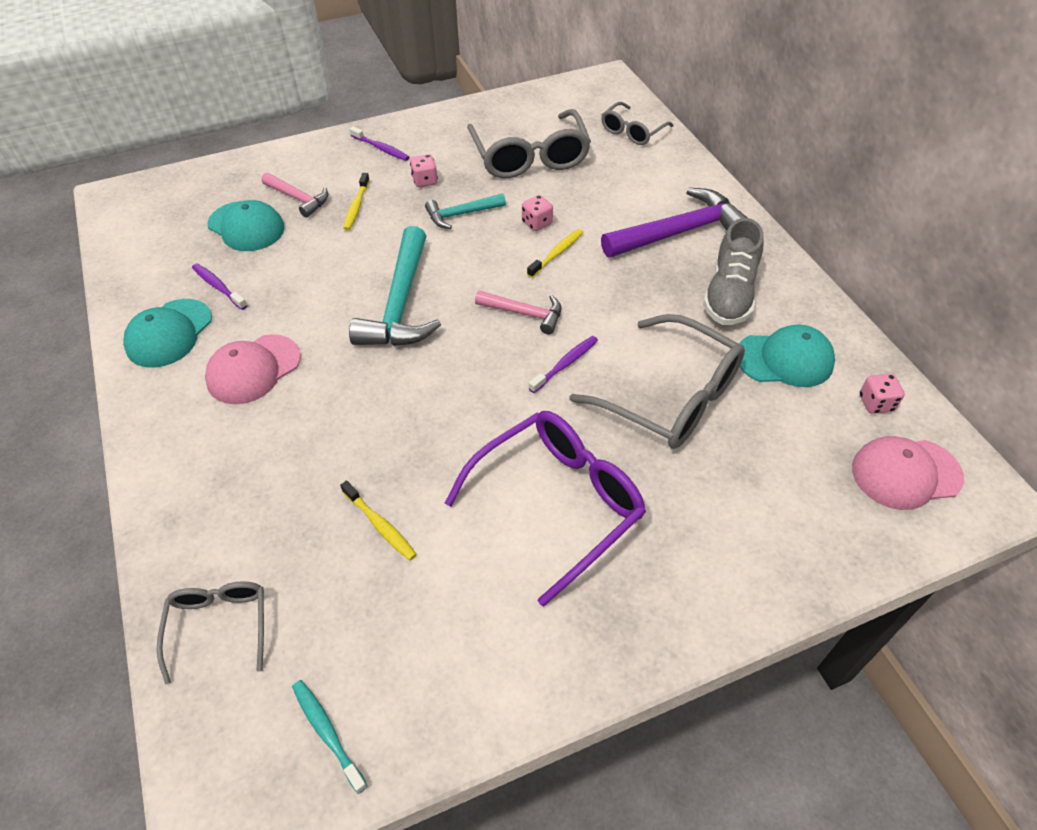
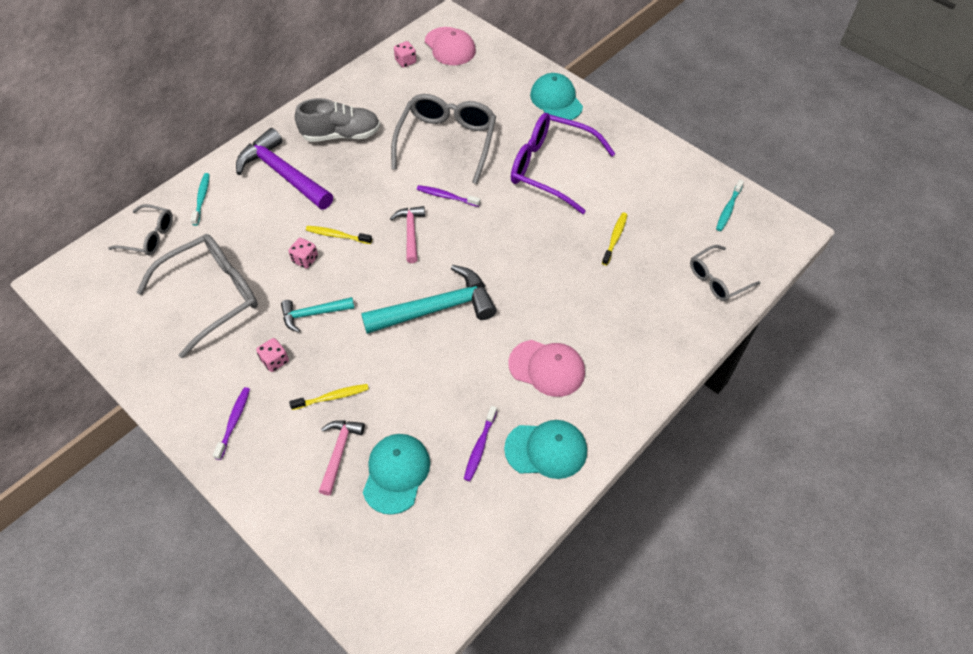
camera: 115 degrees left, 5 degrees up
turquoise hammer [425,193,506,229] -> turquoise hammer turned 120 degrees clockwise [281,297,354,332]
turquoise cap [739,325,835,387] -> turquoise cap moved to [530,73,583,120]
none -> turquoise toothbrush [191,173,210,226]

